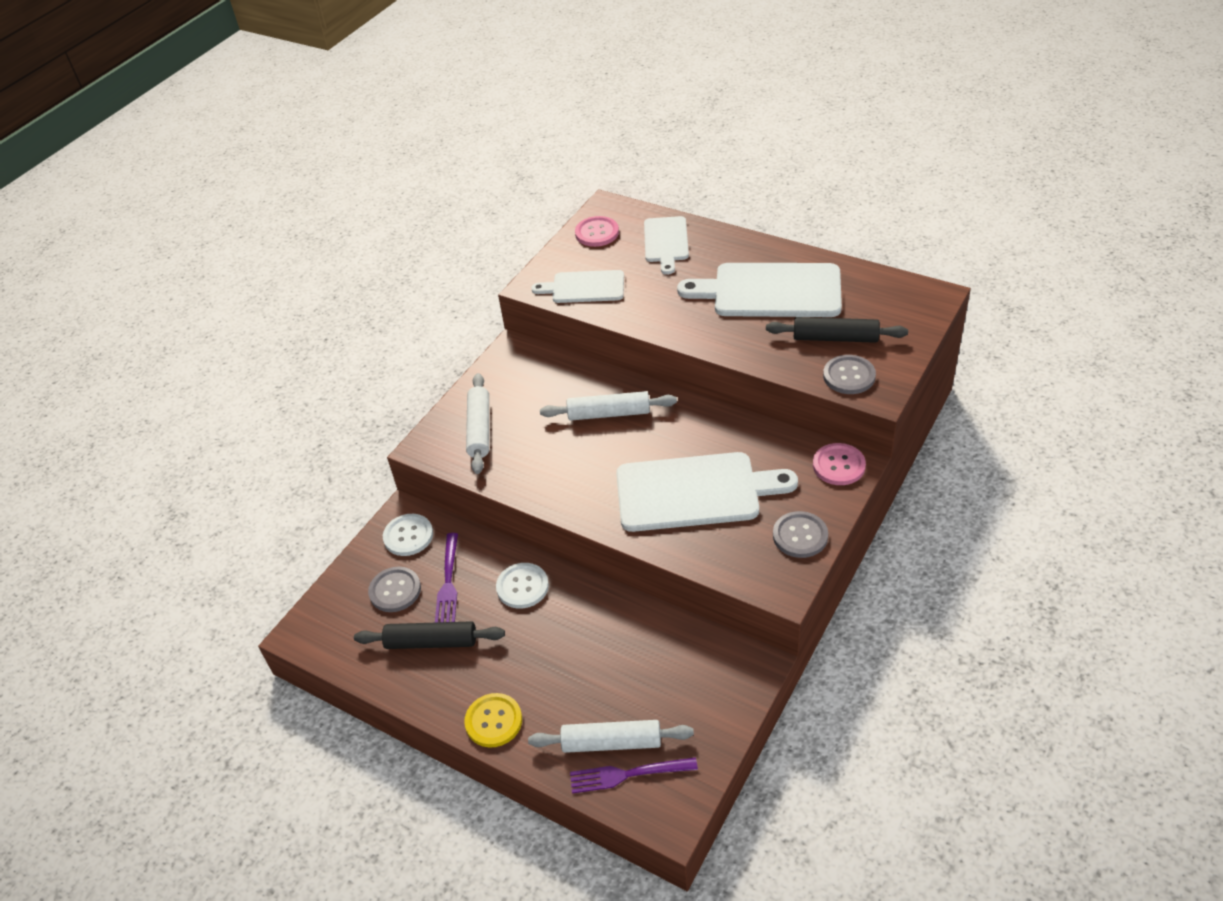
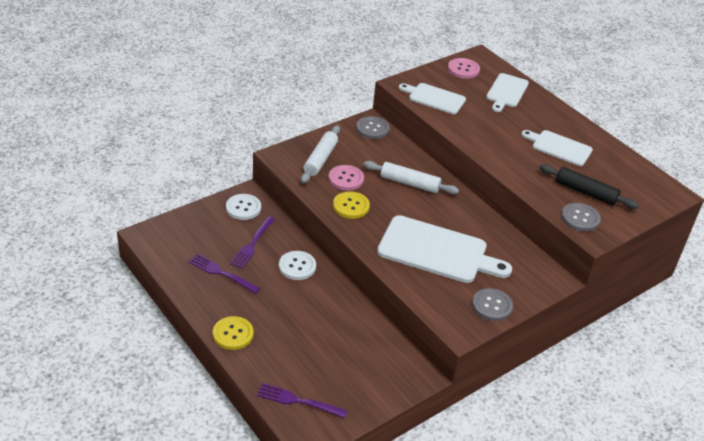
camera: 15 degrees right, 5 degrees down
black rolling pin [354,621,505,649] -> purple fork [188,254,260,294]
grey button [368,567,421,612] -> grey button moved to [356,116,390,139]
white rolling pin [528,720,694,753] -> none
white cutting board [677,263,842,317] -> white cutting board [521,130,593,166], size x0.59
pink button [813,443,866,485] -> pink button moved to [328,165,364,191]
none -> yellow button [333,191,370,219]

